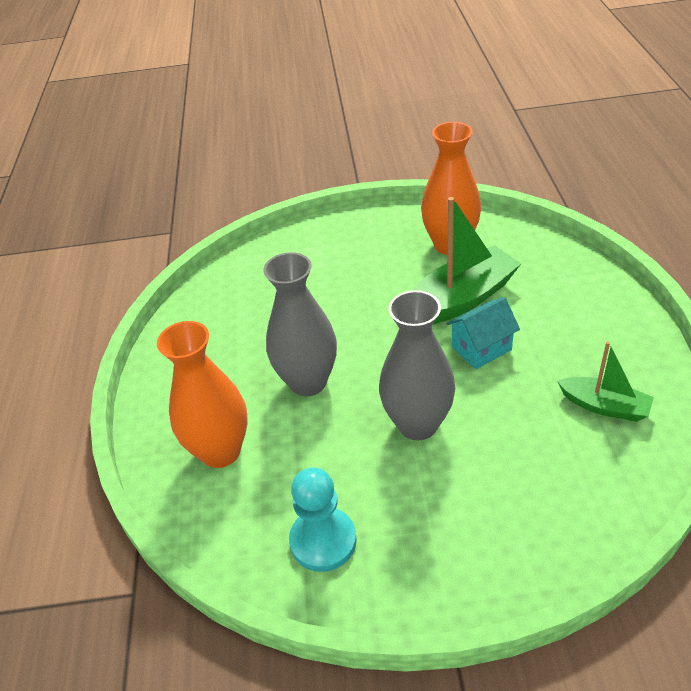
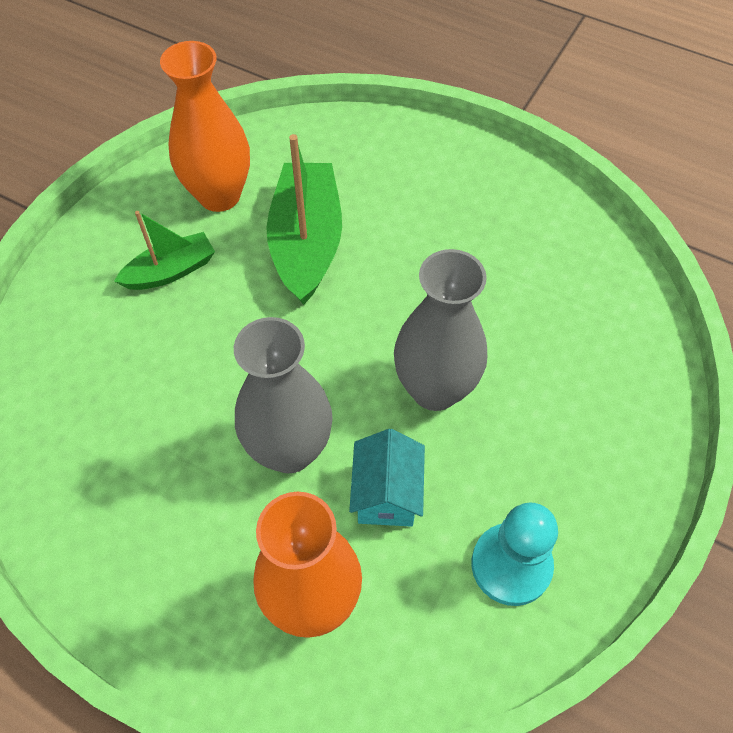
camera: 60 degrees left, 15 degrees up
turquoise house [447,297,520,369] -> turquoise house moved to [349,429,425,527]
green boat [557,341,654,422] -> green boat moved to [114,211,215,290]

